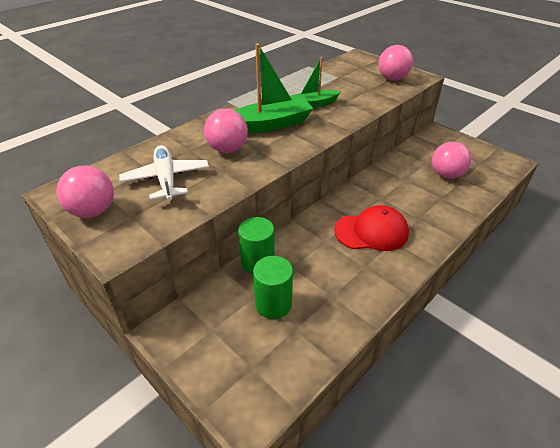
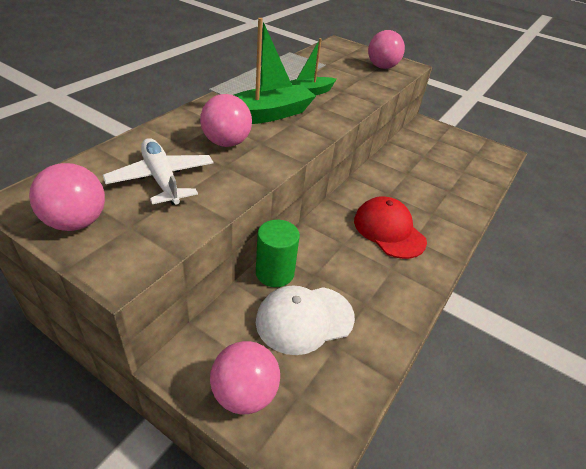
camera: 15 degrees left, 0 degrees up
green cylinder [253,256,293,319] -> white cap [256,285,355,355]
red cap [334,205,409,251] -> red cap turned 105 degrees counterclockwise [354,196,427,259]
pink ball [432,142,471,179] -> pink ball moved to [210,341,280,414]

